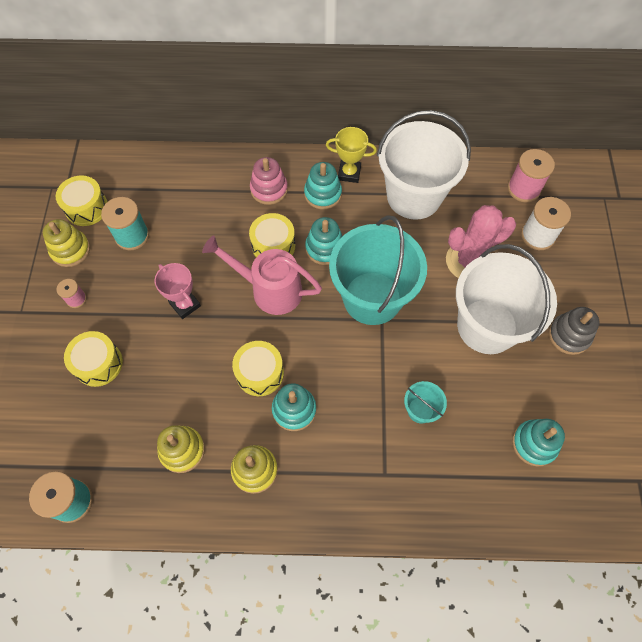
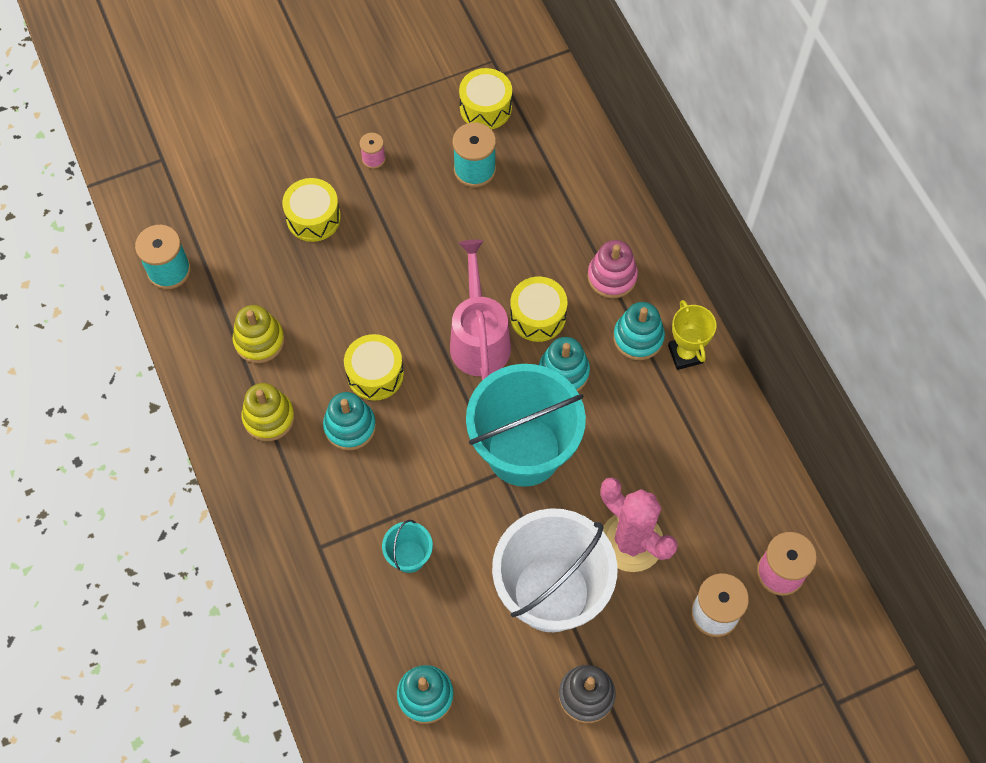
camera: 65 degrees right, 0 degrees up
yellow stacking toy [43,219,90,267] -> none
pink trophy [154,263,201,319] -> none
white bucket [377,110,471,220] -> none

